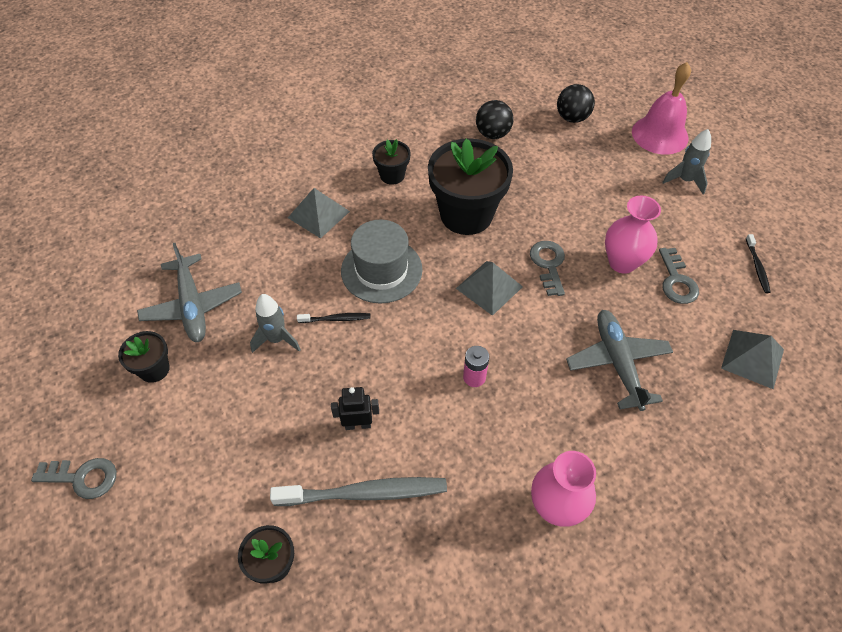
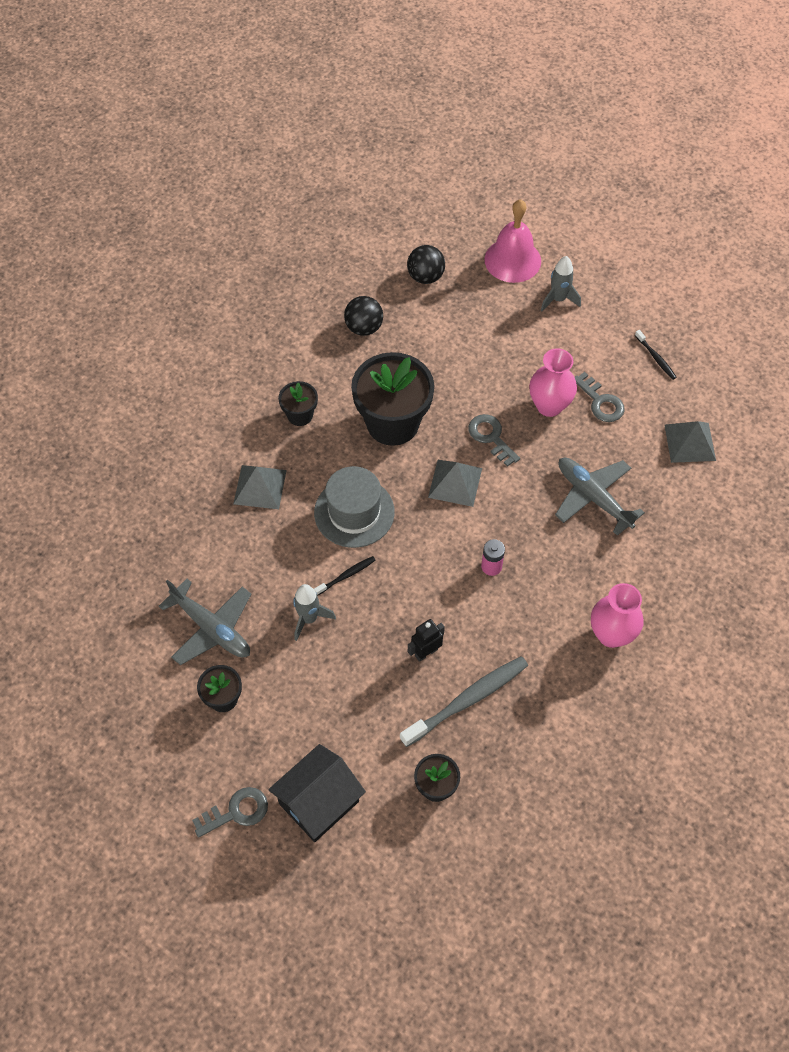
camera: 30 degrees left, 5 degrees up
none -> black house [268,744,366,842]

